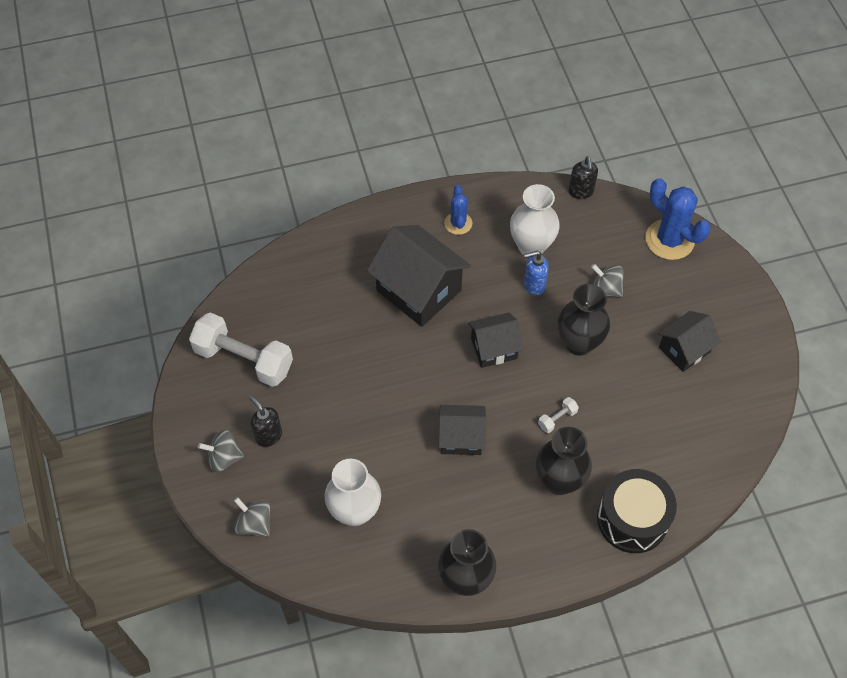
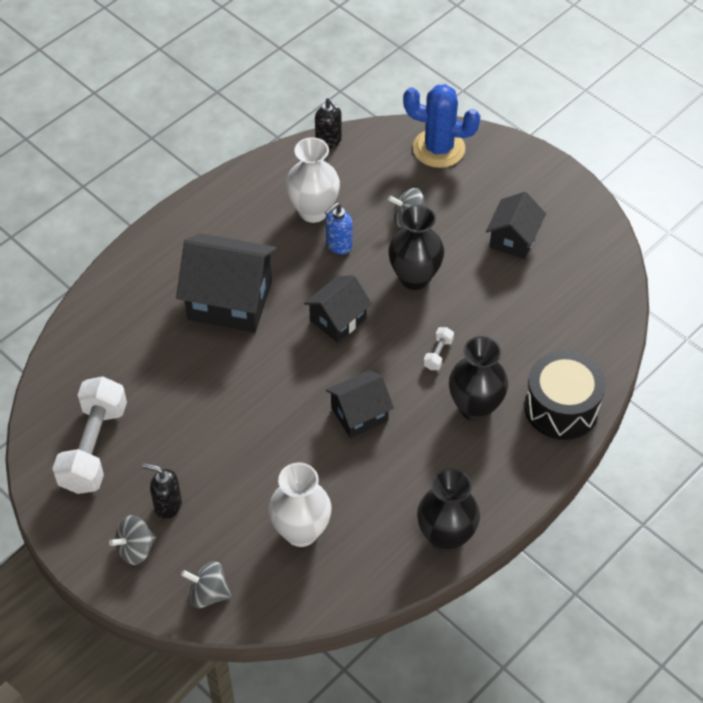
camera: 30 degrees left, 5 degrees down
white dumbbell [189,312,293,387] -> white dumbbell turned 75 degrees counterclockwise [52,376,127,494]
blue cactus [444,185,472,235] -> none

